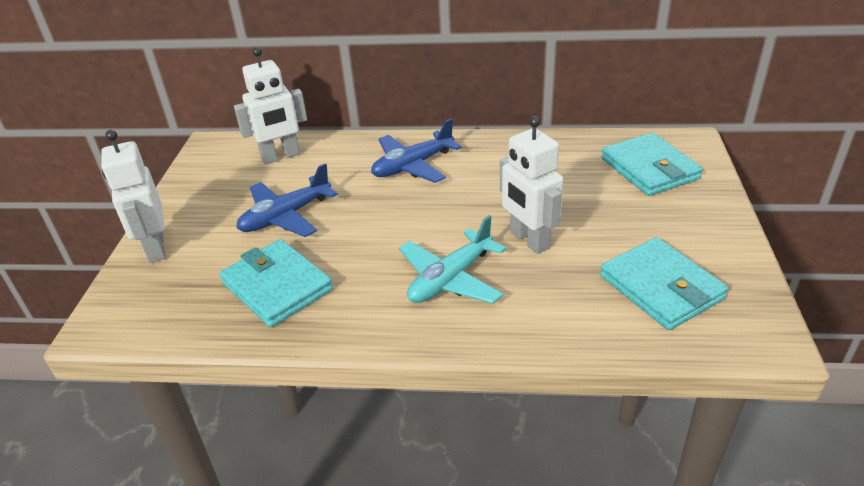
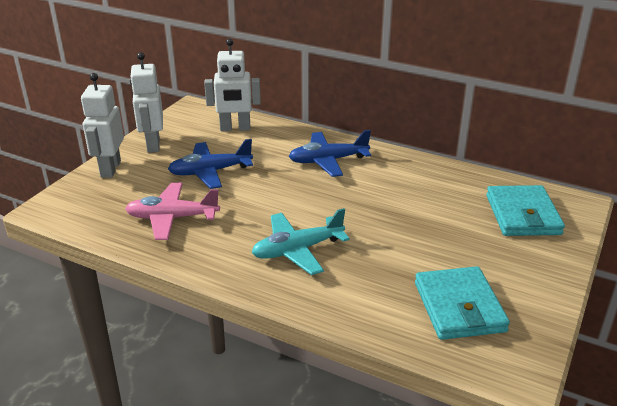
camera: 20 degrees right, 5 degrees down
turquoise wallet [219,239,333,327] -> pink plane [125,183,220,240]
white robot [500,116,564,254] -> white robot moved to [130,52,163,153]

